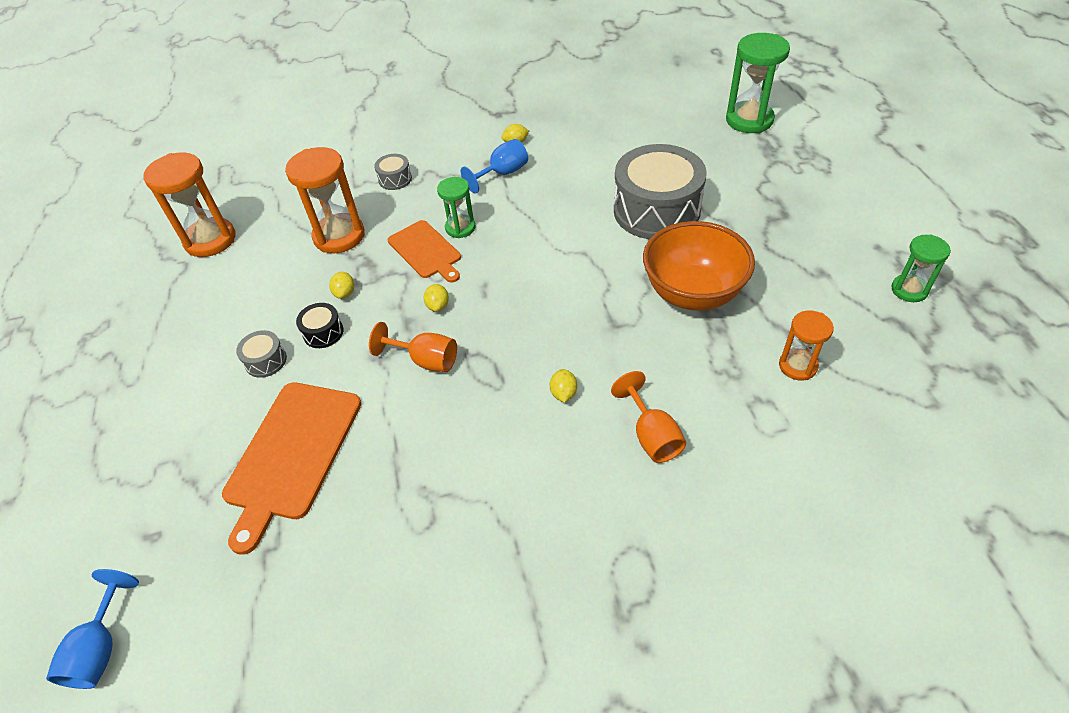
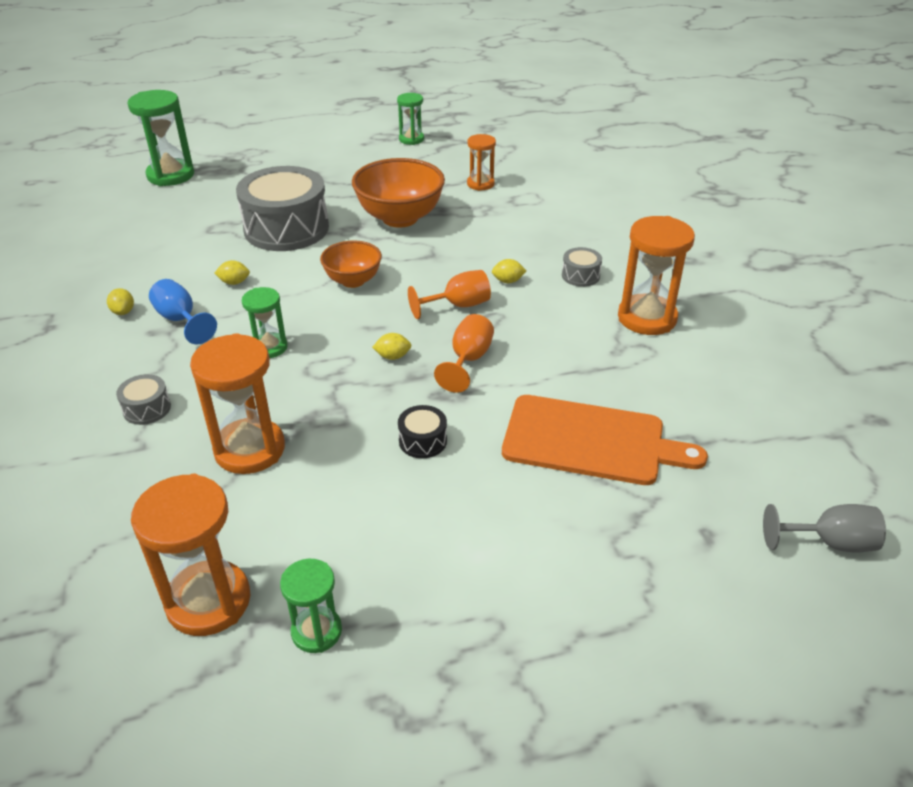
camera: 95 degrees left, 10 degrees down
blue goblet [46,569,139,689] -> grey goblet [763,504,886,552]
grey drum [236,330,287,378] -> grey drum moved to [562,247,602,287]
yellow lemon [329,272,354,299] -> yellow lemon moved to [215,260,250,285]
orange cutting board [388,220,461,283] -> none
orange goblet [611,371,686,463] -> orange goblet moved to [408,270,491,319]
none -> green hourglass [280,559,342,653]
none -> orange bowl [320,241,382,288]
none -> orange hourglass [618,216,695,335]

